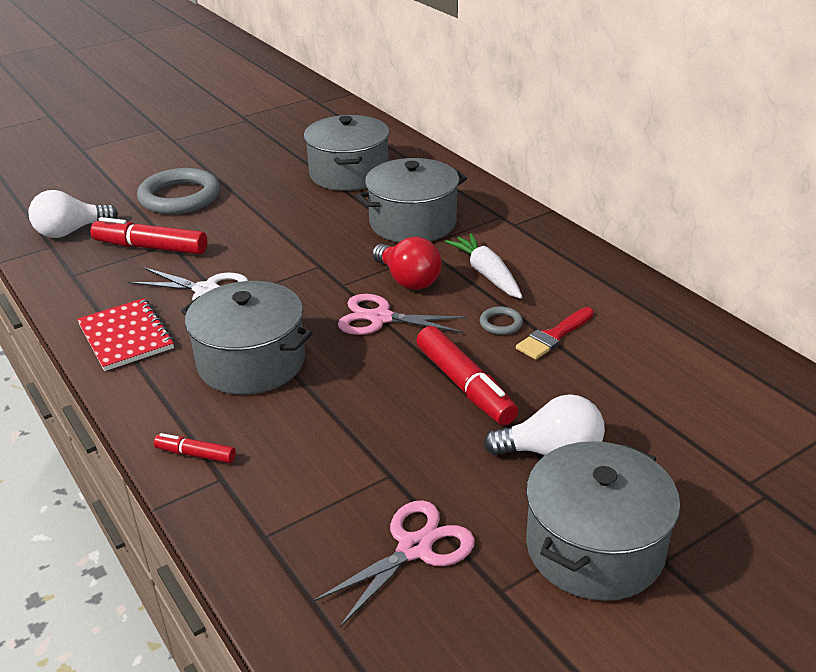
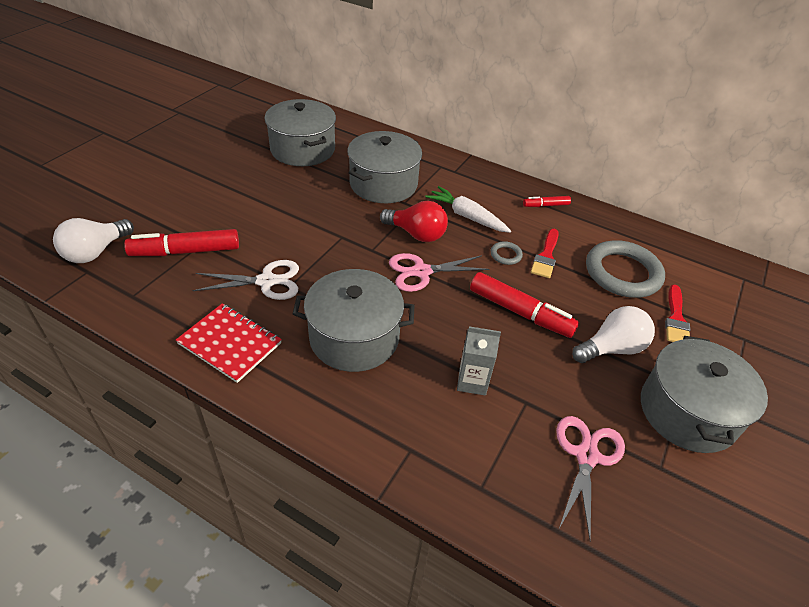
camera: 30 degrees left, 10 degrees up
grey ring [137,168,220,214] -> grey ring moved to [586,240,665,298]
red marker [154,433,236,463] -> red marker moved to [523,196,571,207]
none -> grey carton [457,326,501,396]
none -> red brush [665,285,690,342]

